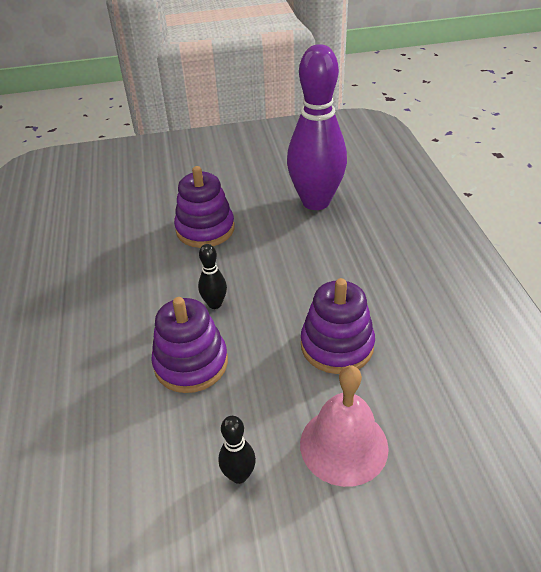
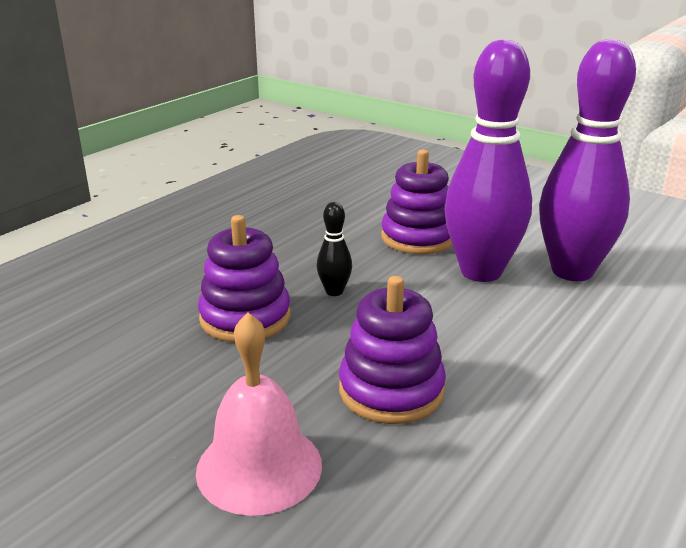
camera: 45 degrees right, 15 degrees down
black bowling pin [219,416,256,484] -> none
none -> purple bowling pin [445,39,532,282]

